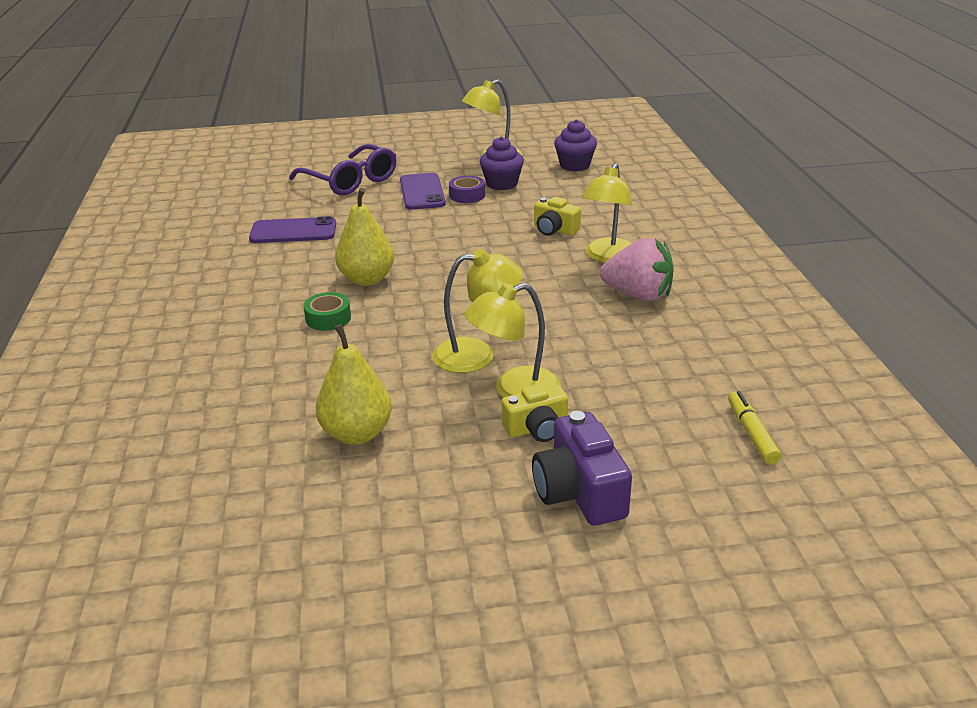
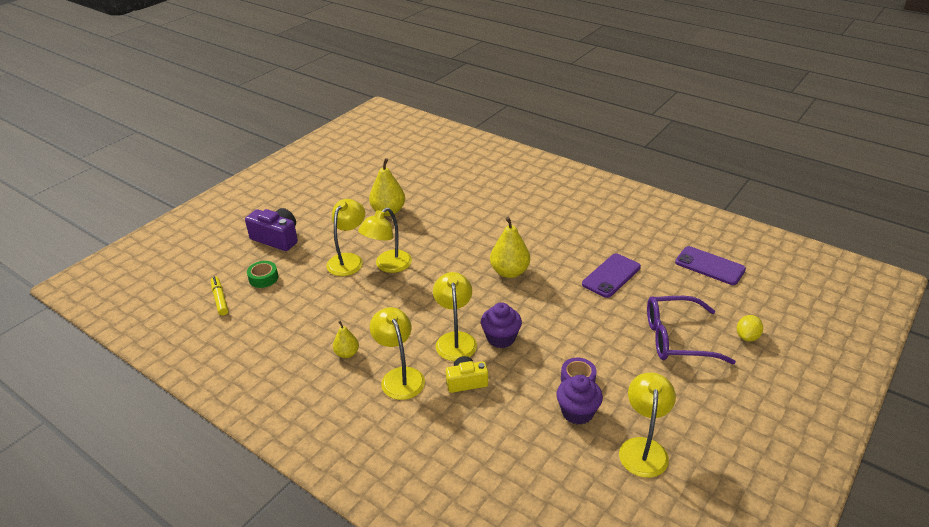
camera: 135 degrees right, 5 degrees up
green tape [304,292,351,331] -> green tape moved to [247,261,279,288]
purple phone [400,173,446,210] -> purple phone moved to [675,246,746,285]
yellow camera [502,384,568,442] -> none
purple cupcake [554,119,597,171] -> purple cupcake moved to [481,302,522,348]
pink strawberry [600,238,674,301] -> yellow pear [333,321,359,358]
yellow marker [728,391,781,464] -> yellow marker turned 150 degrees counterclockwise [211,276,228,316]
none -> yellow lamp [433,272,477,361]
none -> yellow lemon [737,315,763,341]

